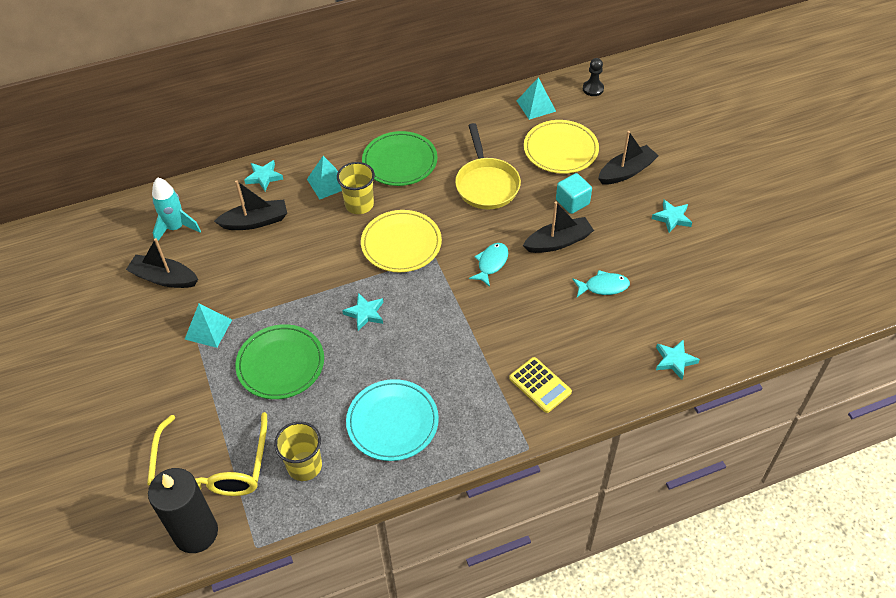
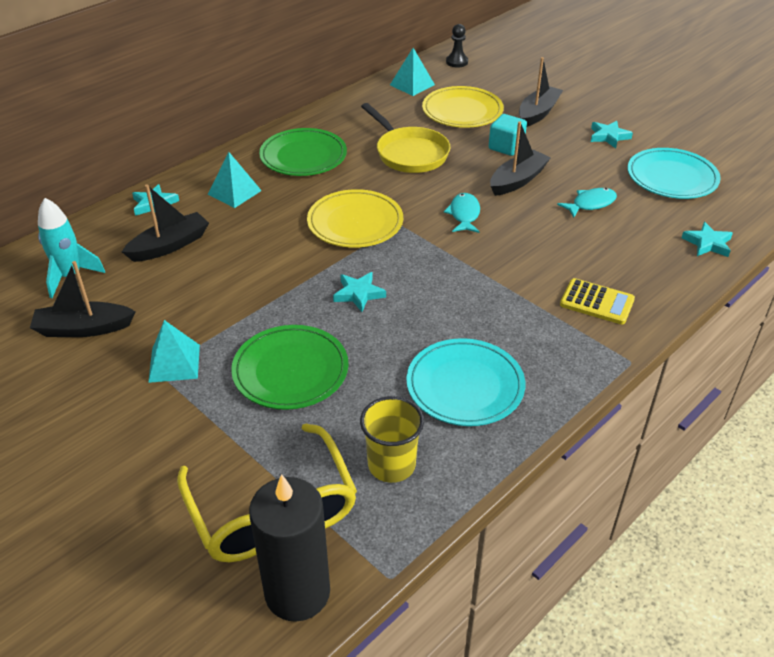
camera: 25 degrees left, 10 degrees down
yellow cup [337,162,375,214] -> none
none -> turquoise plate [628,148,721,199]

